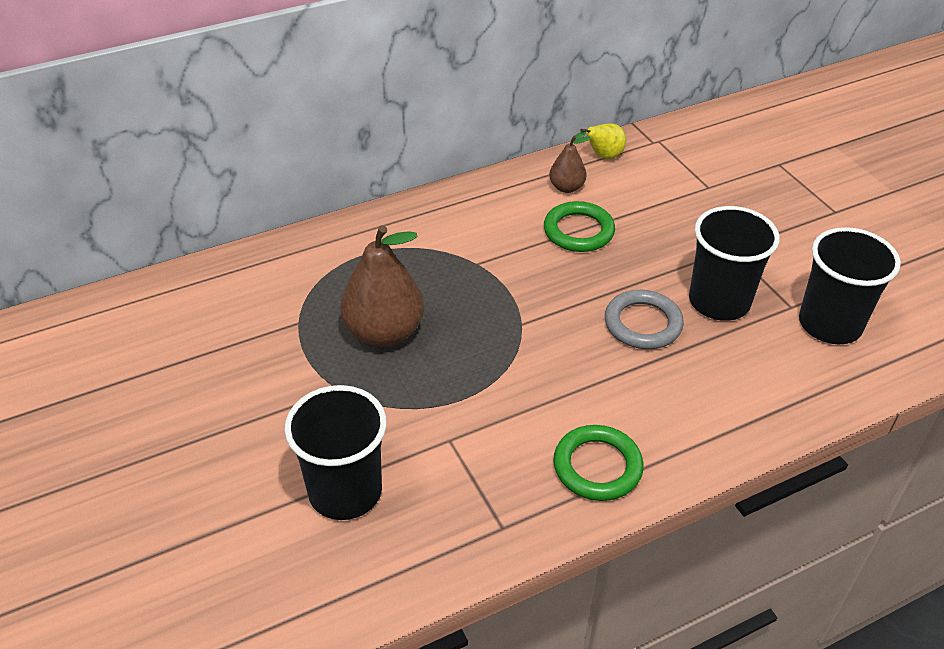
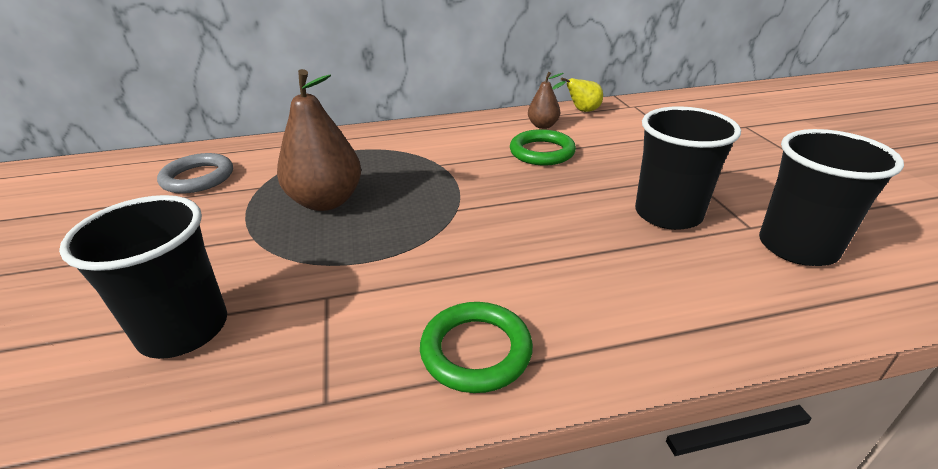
camera: 15 degrees right, 10 degrees down
grey ring [605,290,684,349] -> grey ring moved to [157,153,233,194]

